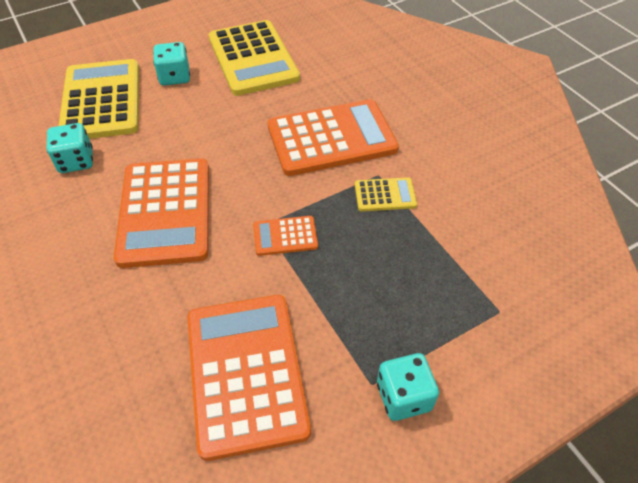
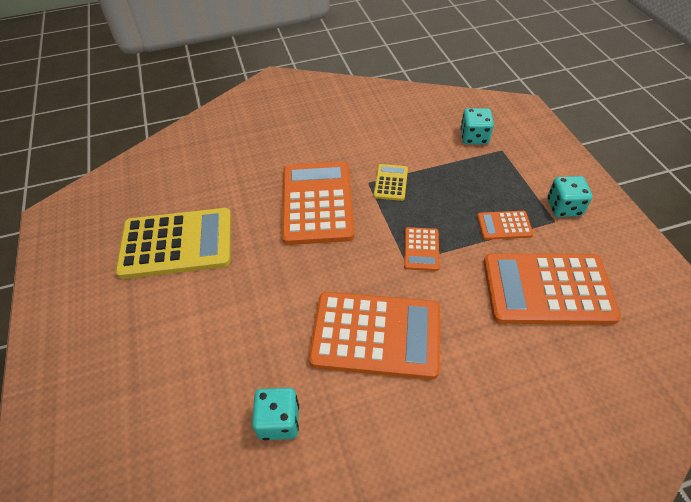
camera: 75 degrees left, 0 degrees up
yellow calculator [59,59,139,139] -> none
turquoise dice [153,42,190,86] -> turquoise dice moved to [460,108,494,144]
none -> orange calculator [477,211,533,240]

